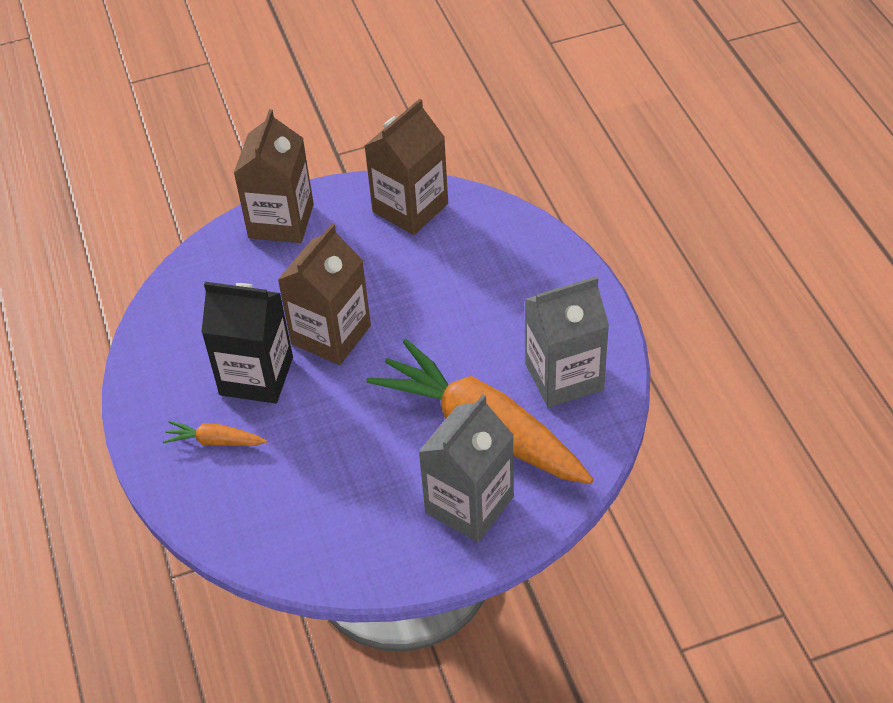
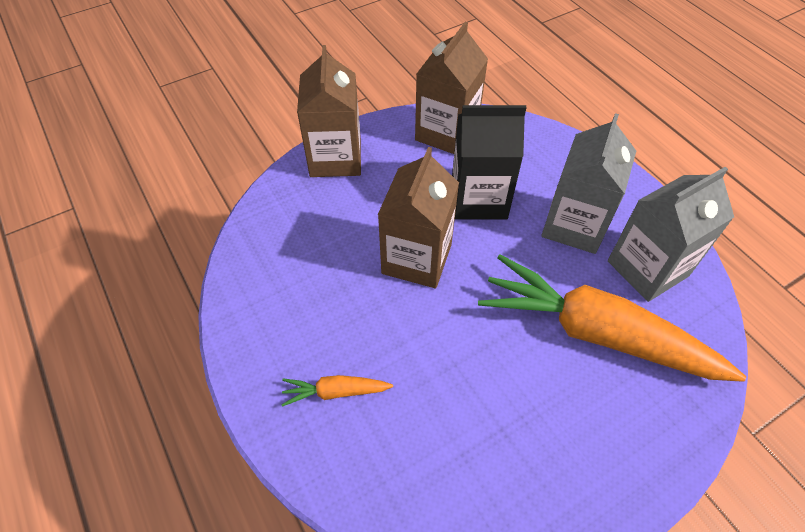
camera: 15 degrees left, 5 degrees up
black carton [201,282,293,404] -> black carton moved to [452,105,526,219]
grey carton [419,394,514,542] -> grey carton moved to [541,113,636,254]

